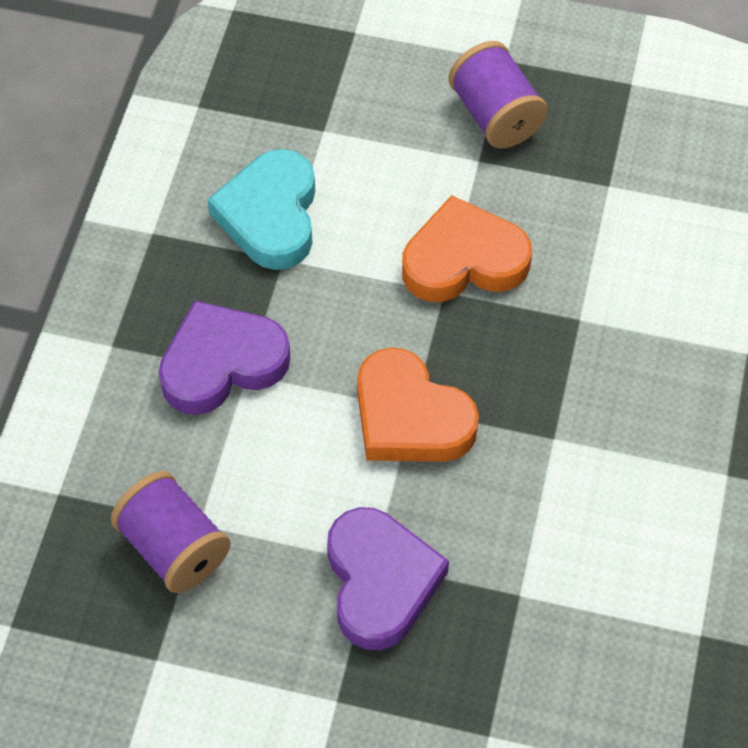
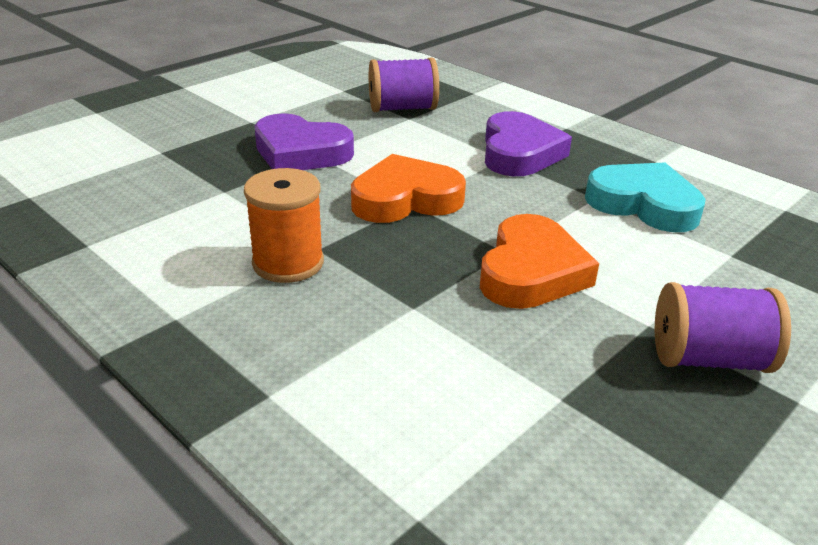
camera: 120 degrees right, 25 degrees down
none -> orange spool [244,168,324,283]

